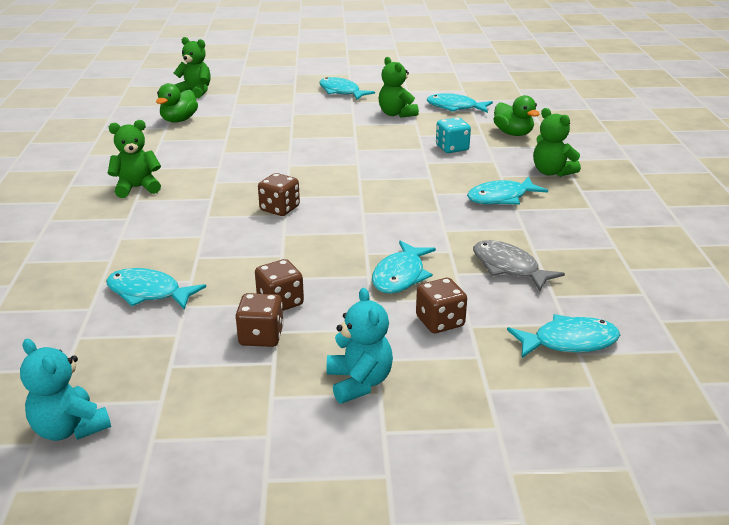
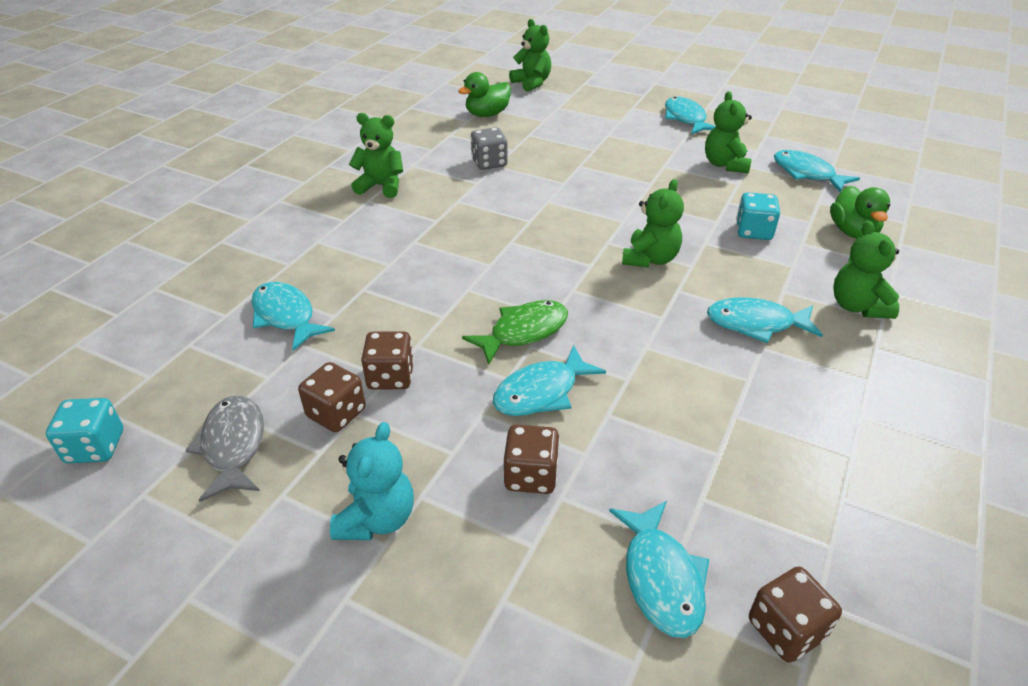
camera: 30 degrees right, 10 degrees up
turquoise teddy bear [20,339,111,441] -> turquoise dice [46,398,123,464]
brown dice [258,173,300,216] -> brown dice moved to [749,566,842,663]
grey fish [473,240,565,291] -> grey fish moved to [185,395,264,502]
turquoise fish [507,314,620,358] -> turquoise fish turned 60 degrees clockwise [609,501,709,638]
none -> green fish [462,300,568,364]
none -> grey dice [471,127,508,170]
none -> green teddy bear [622,179,684,268]

